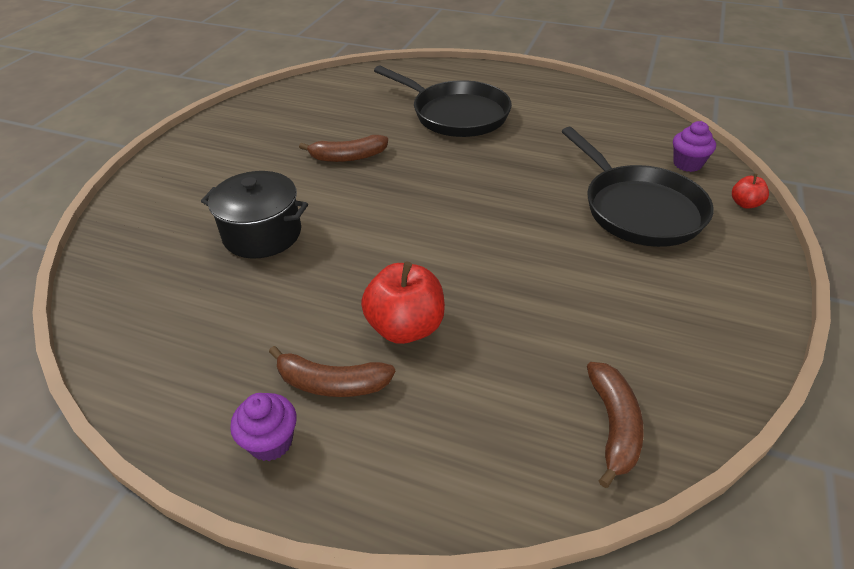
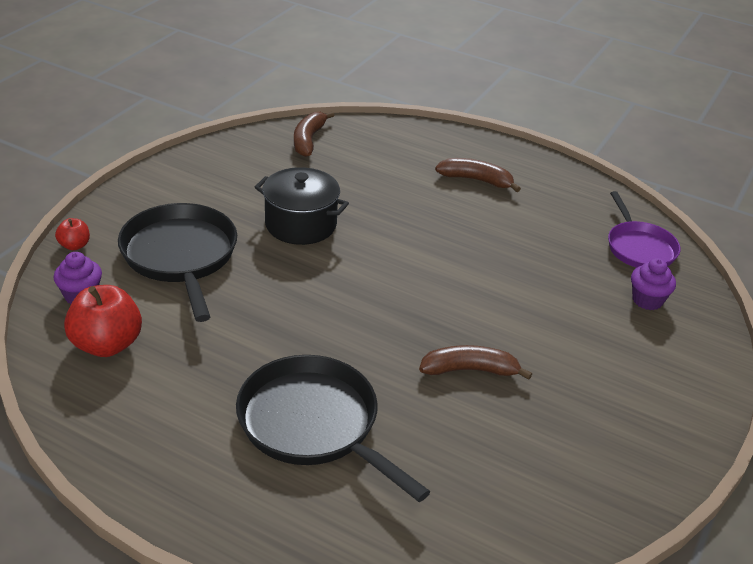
camera: 175 degrees left, 5 degrees down
black pot [201,171,308,258] -> black pot moved to [255,167,349,245]
purple cupcake [230,393,297,461] -> purple cupcake moved to [631,258,676,310]
red apple [361,261,445,344] -> red apple moved to [64,285,142,357]
none -> purple pan [608,191,681,268]

